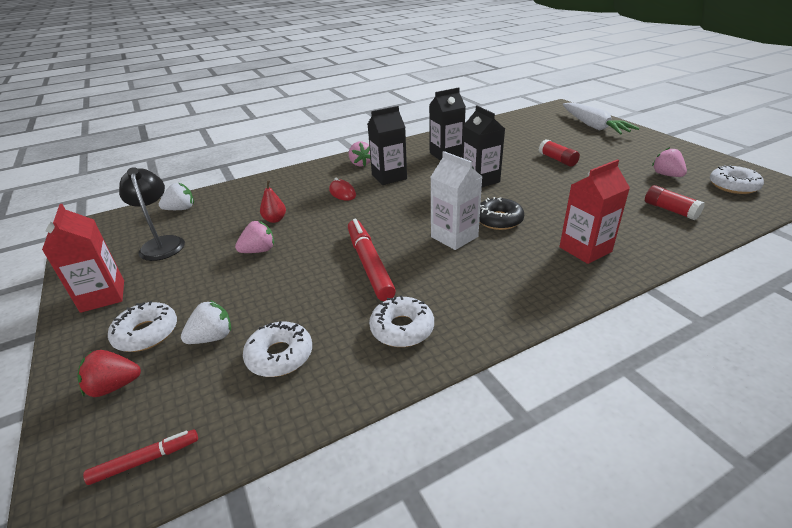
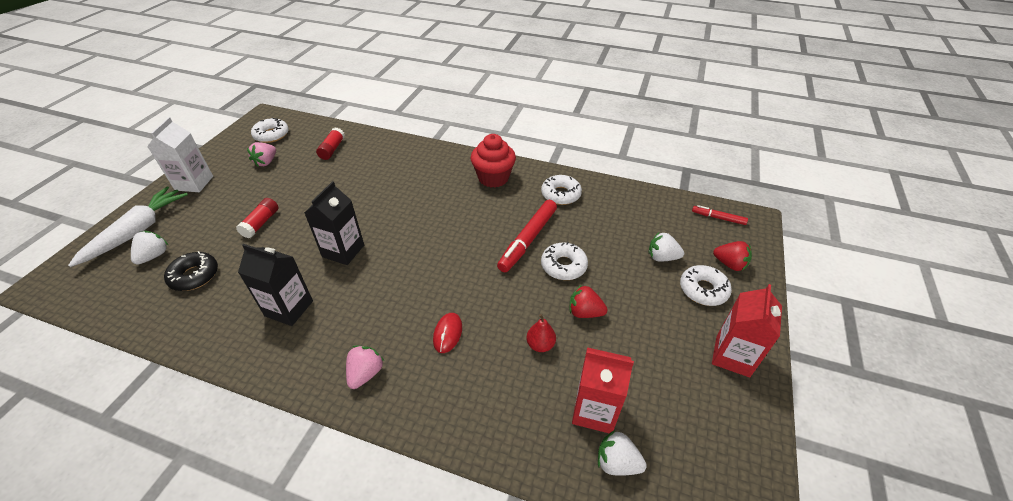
camera: 135 degrees left, 10 degrees up
black lamp [119,167,185,261] -> none
pink strawberry [235,221,274,253] -> red strawberry [570,285,608,318]
white donut [243,321,312,377] -> white donut moved to [541,242,588,280]
black carton [368,106,407,185] -> none
white carton [431,151,483,250] -> white carton moved to [147,117,213,192]
black donut [479,197,524,230] -> black donut moved to [164,251,218,291]
red carton [559,159,630,264] -> red carton moved to [572,347,634,433]
none -> white strawberry [131,231,168,265]
none -> red cupcake [471,134,516,187]

